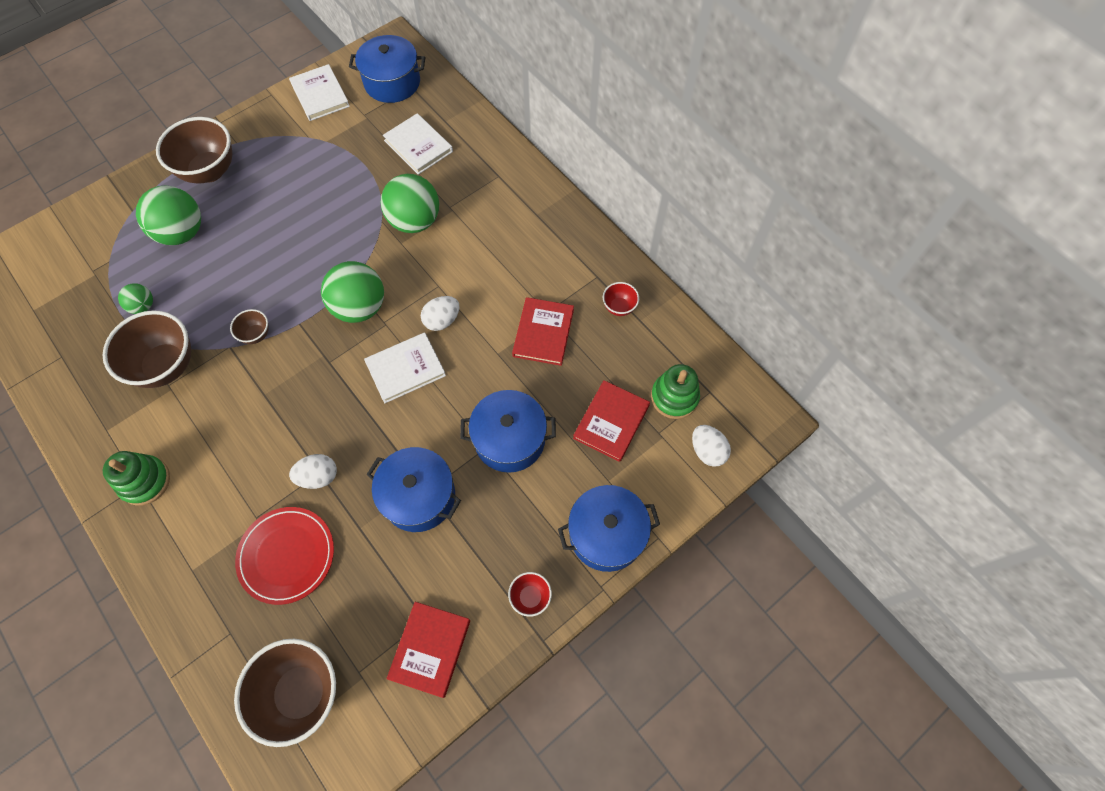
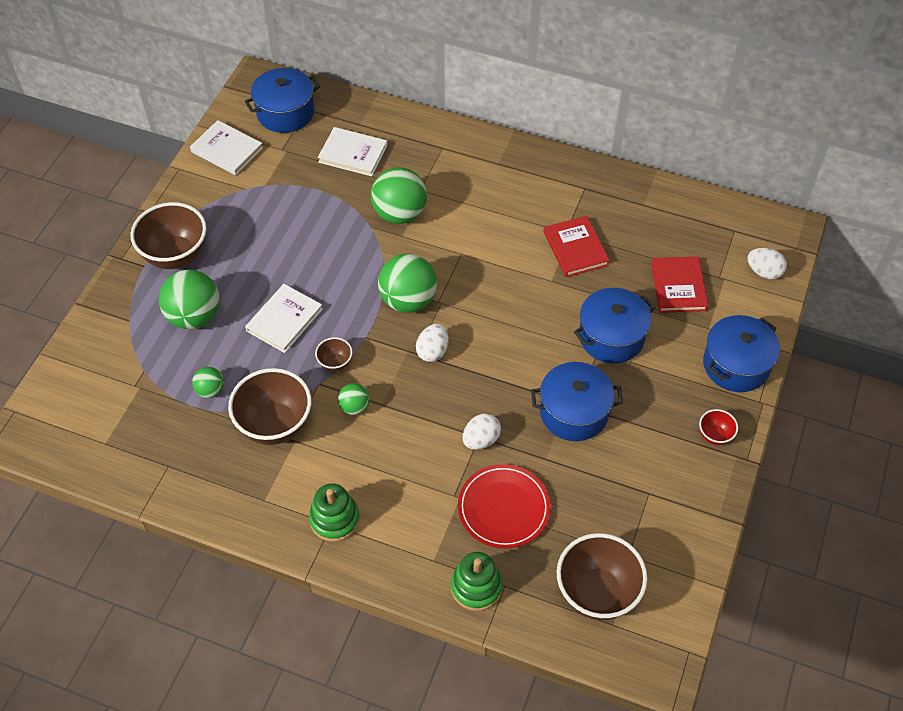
camera: 30 degrees left, 10 degrees down
white book [364,332,446,403] -> white book moved to [245,284,323,353]
red book [387,602,470,698] -> none
white egg [421,296,460,331] -> white egg moved to [416,324,449,362]
red bowl [603,282,639,316] -> none
green stacking toy [651,364,700,419] -> green stacking toy moved to [451,552,503,611]
none -> green ball [338,383,370,415]

